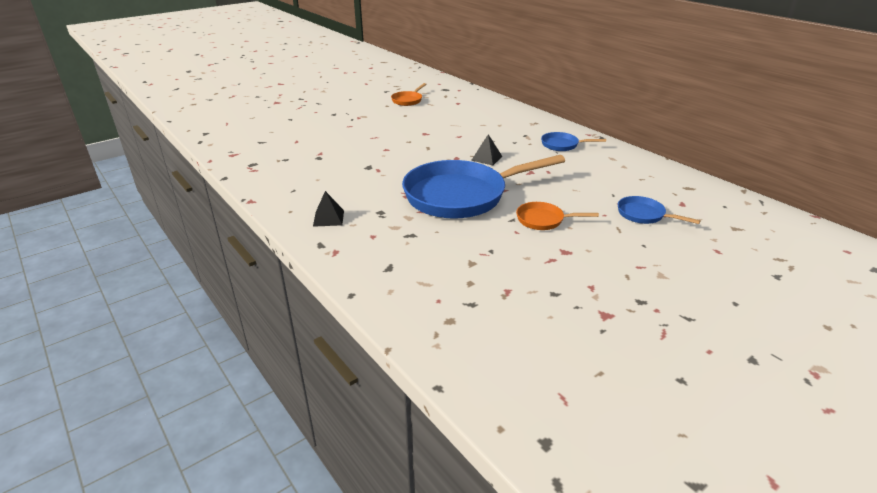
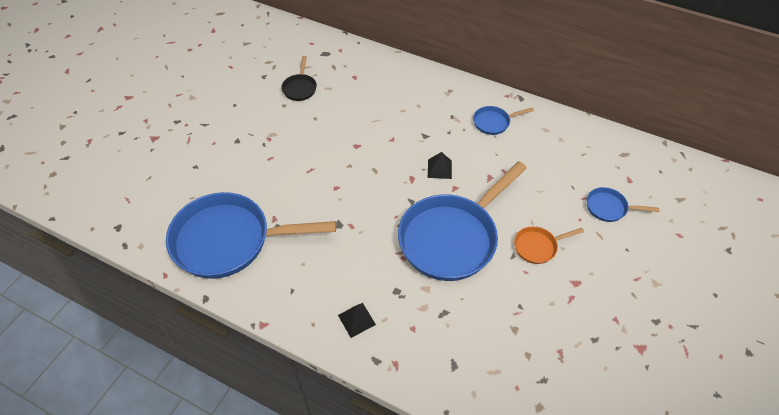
camera: 25 degrees left, 20 degrees up
orange pan [391,83,427,106] -> black pan [281,56,317,101]
none -> blue pan [166,192,336,279]

